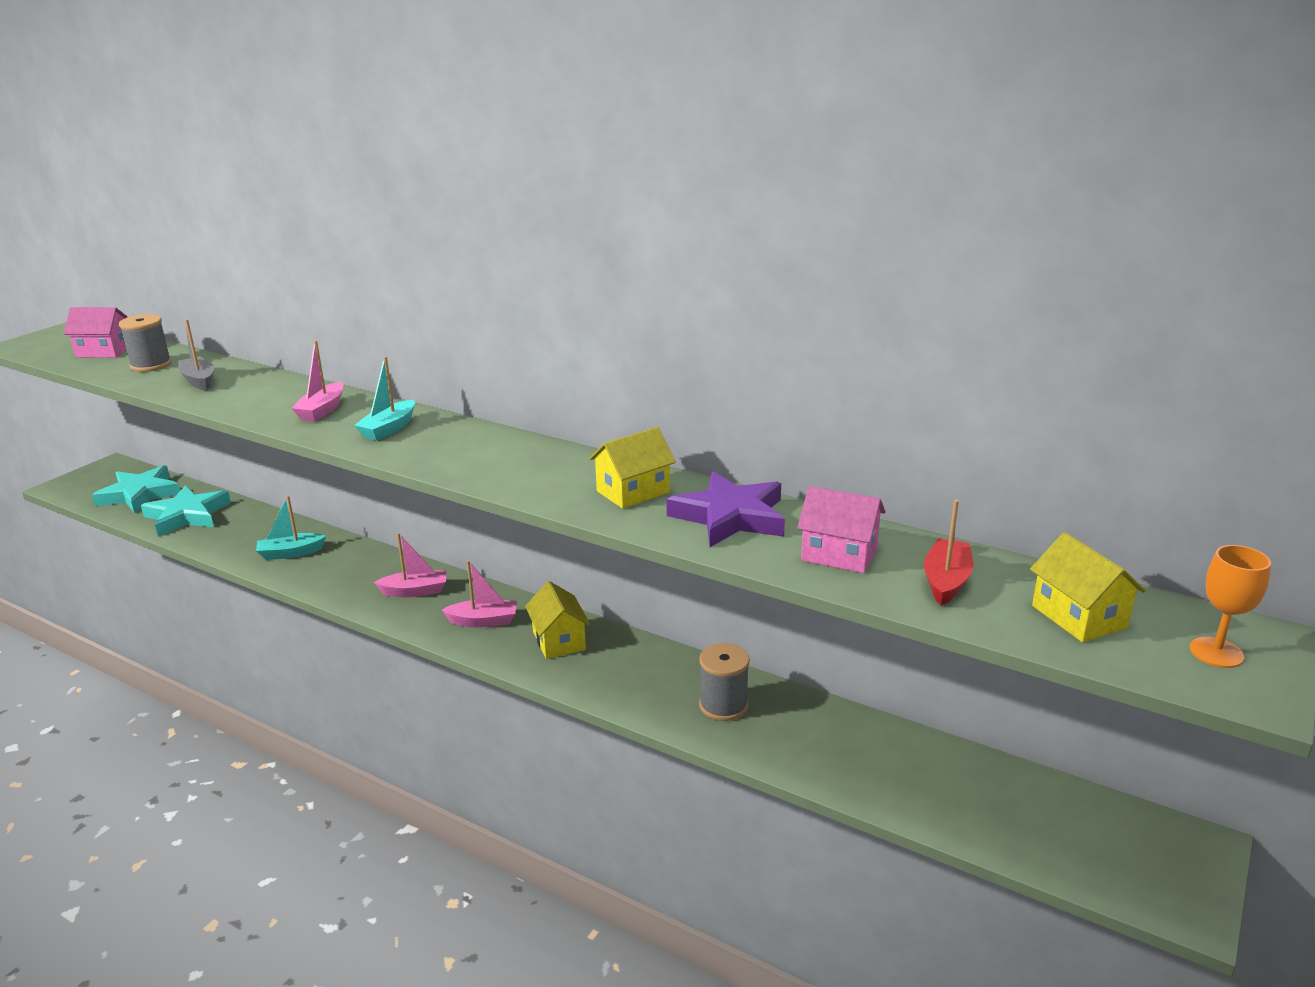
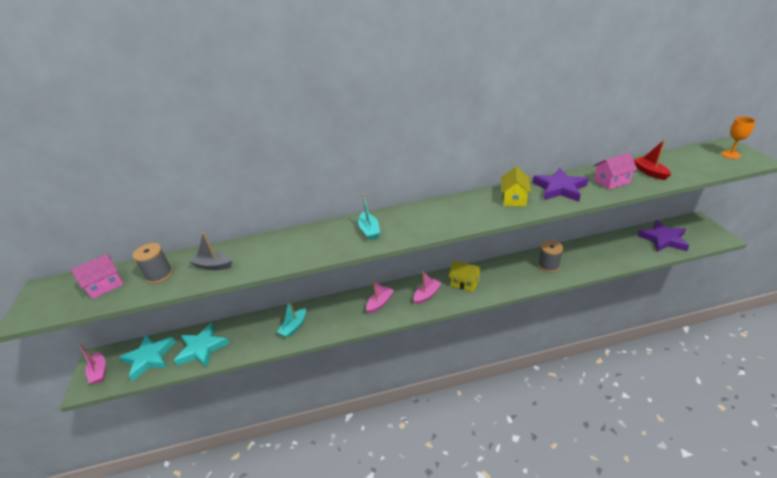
camera: 40 degrees left, 10 degrees up
pink boat [291,340,343,422] -> pink boat moved to [79,344,106,384]
yellow house [1030,532,1146,642] -> none
none -> purple star [637,220,689,252]

